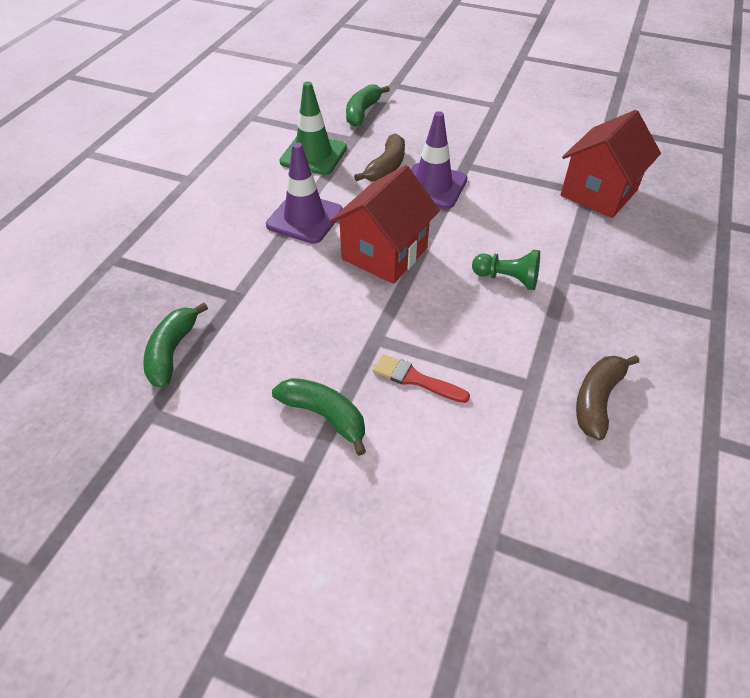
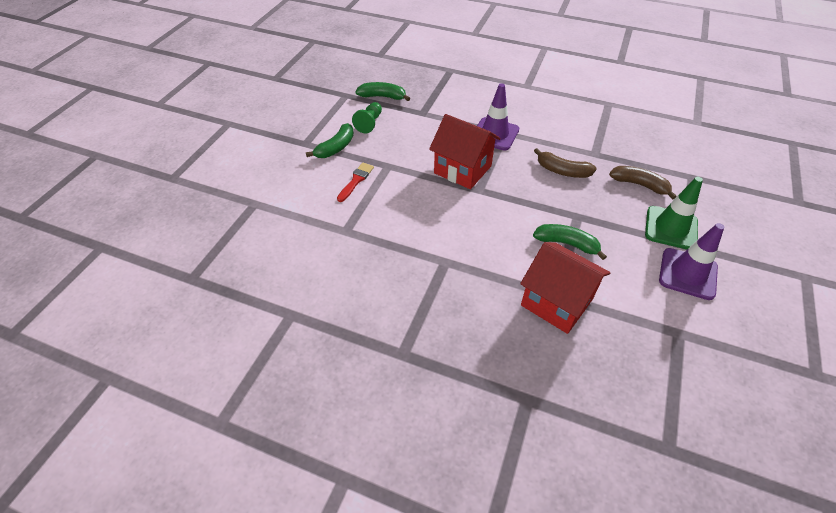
camera: 90 degrees right, 0 degrees up
green traffic cone [279,81,347,175] -> green traffic cone moved to [645,177,703,249]
green banana [346,84,390,127] -> green banana moved to [533,224,607,260]
purple traffic cone [411,111,468,209] -> purple traffic cone moved to [659,223,724,300]
green pawn [472,250,540,290] -> green pawn moved to [352,102,382,133]
brown banana [576,355,639,441] -> brown banana moved to [609,166,677,200]

